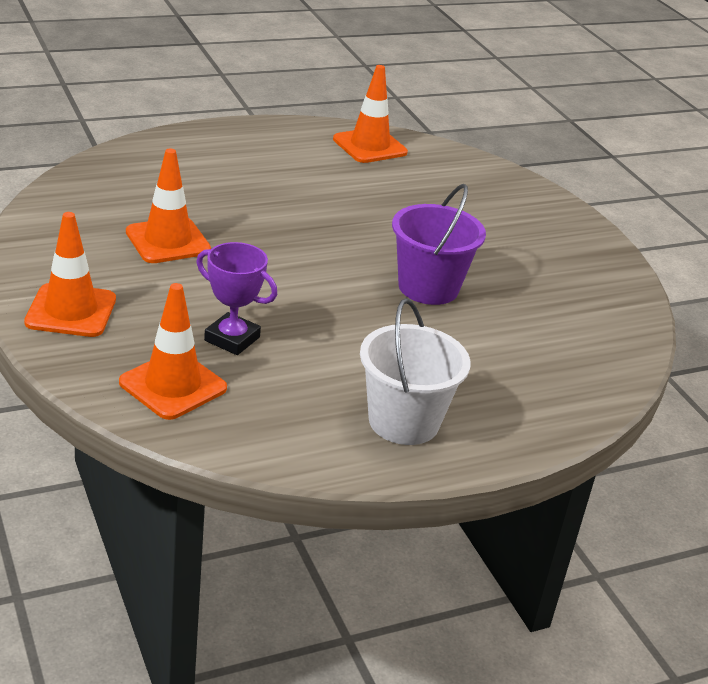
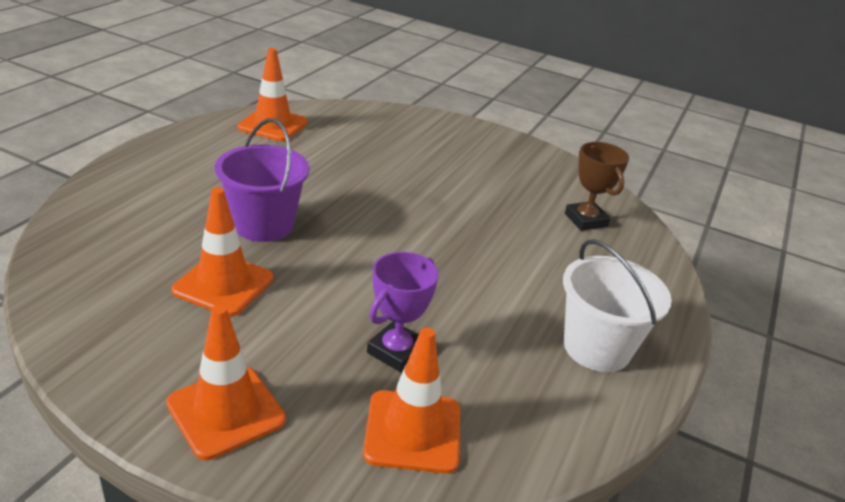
camera: 40 degrees left, 0 degrees up
purple trophy [196,242,277,355] -> purple trophy turned 45 degrees counterclockwise [367,252,439,372]
purple bucket [392,184,486,305] -> purple bucket moved to [215,118,309,242]
none -> brown trophy [565,142,629,231]

